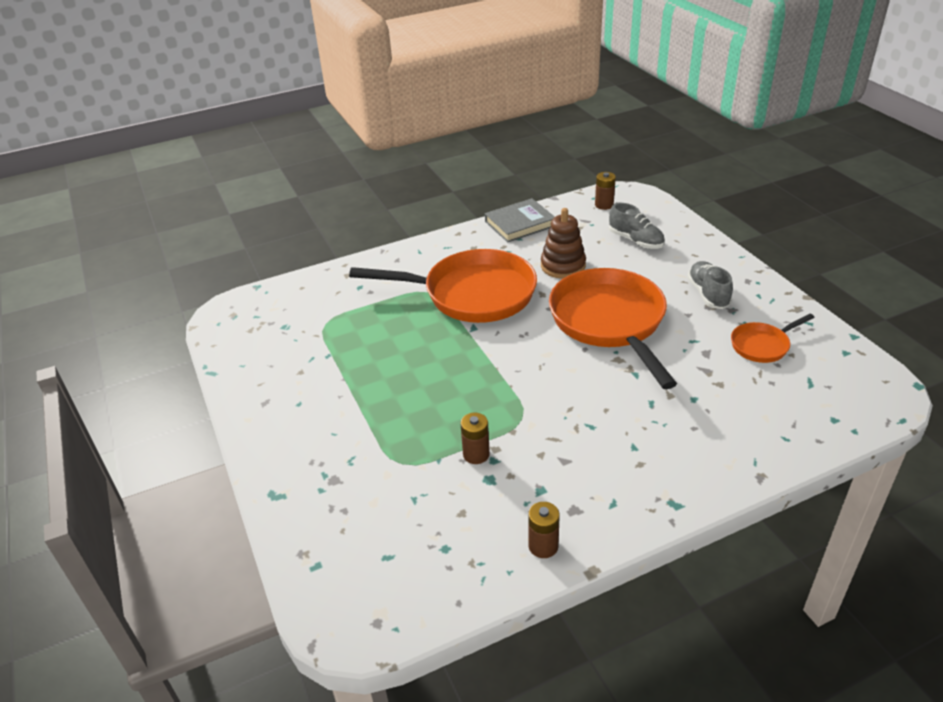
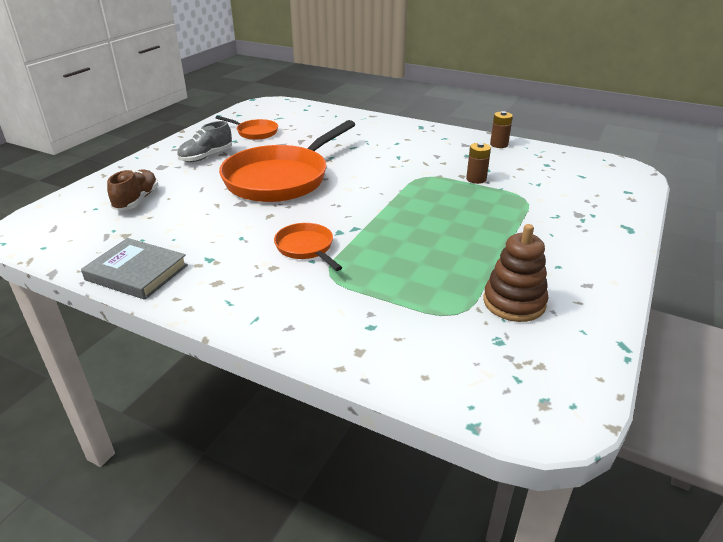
camera: 130 degrees left, 5 degrees down
orange pan [349,249,537,323] -> orange pan [274,223,342,271], size x0.46
brown stacking toy [541,208,586,279] -> brown stacking toy moved to [483,224,548,322]
brown battery [595,172,616,210] -> none
grey shoe [609,203,665,249] -> brown shoe [107,169,158,211]

